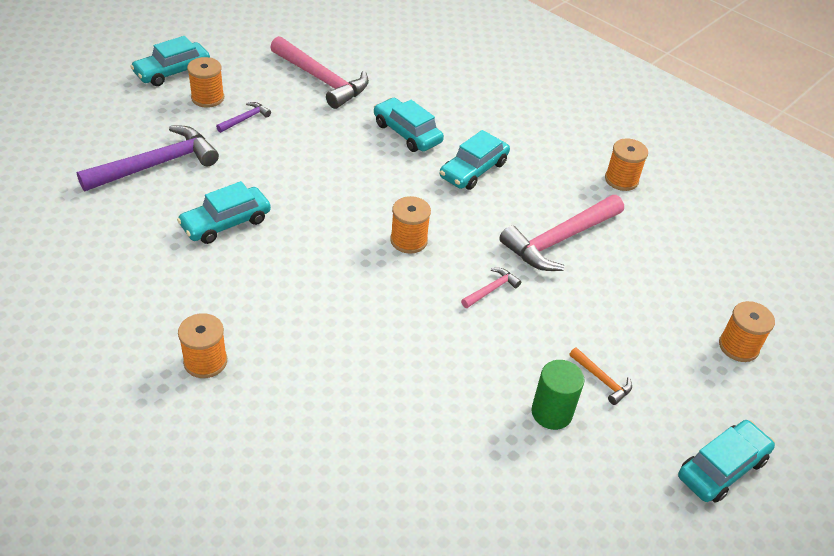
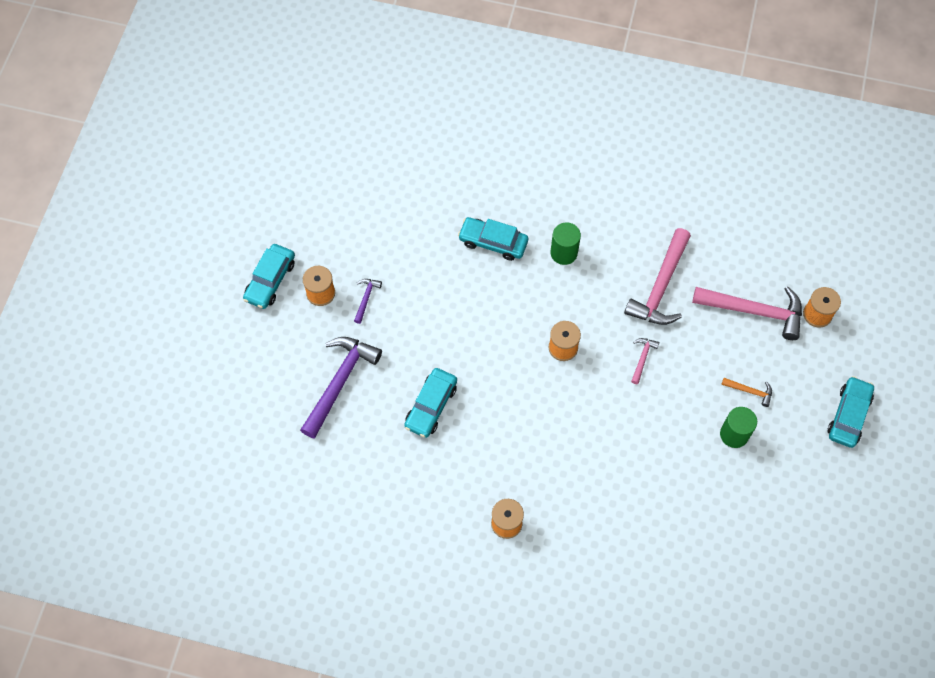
camera: 25 degrees left, 20 degrees up
pink hammer [270,36,369,109] -> pink hammer moved to [692,286,802,340]
turquoise car [440,130,510,190] -> green cylinder [550,222,581,265]
orange spool [605,138,648,191] -> none

